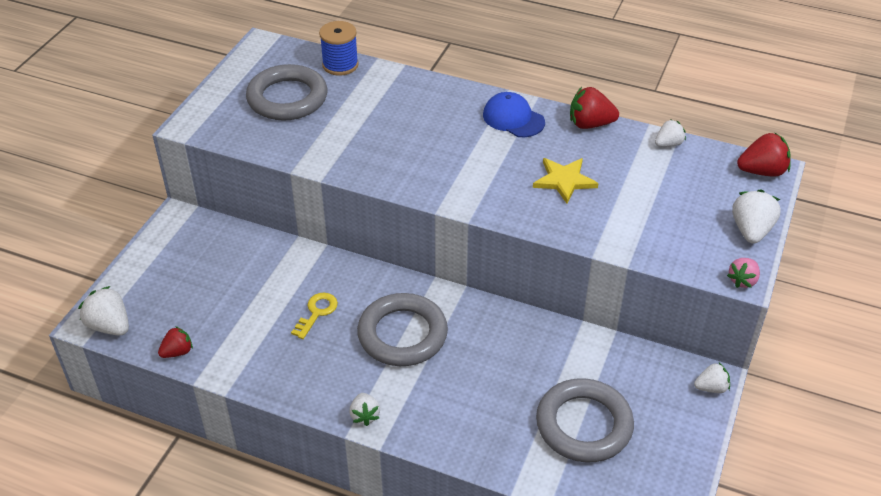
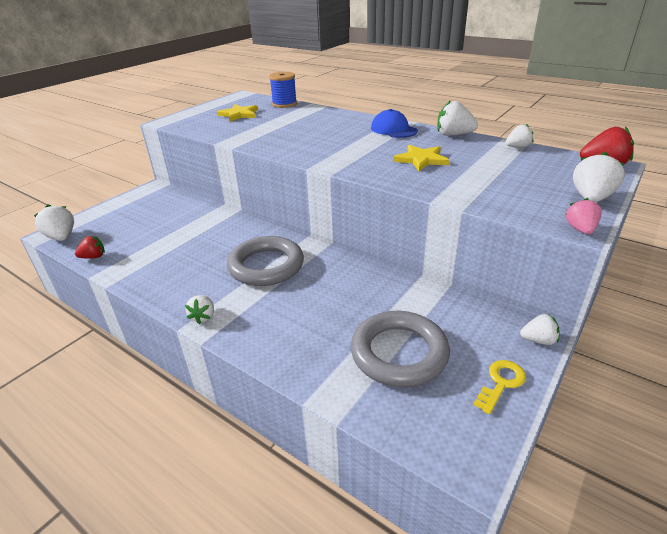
camera: 15 degrees right, 10 degrees down
grey ring [246,64,327,121] -> yellow star [217,104,258,122]
yellow key [291,293,338,339] -> yellow key moved to [473,360,526,414]
red strawberry [570,87,619,129] -> white strawberry [438,100,478,136]
pink strawberry [727,258,760,288] -> pink strawberry turned 135 degrees clockwise [565,198,602,234]

